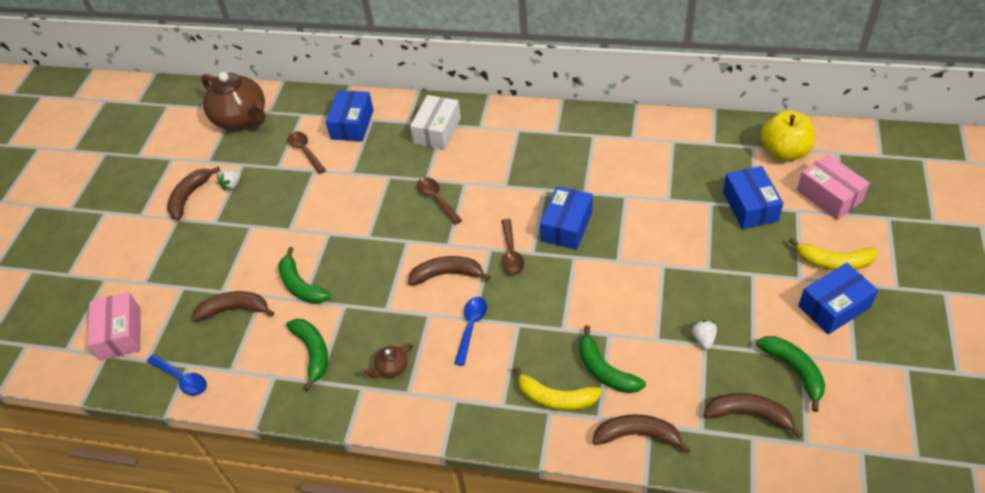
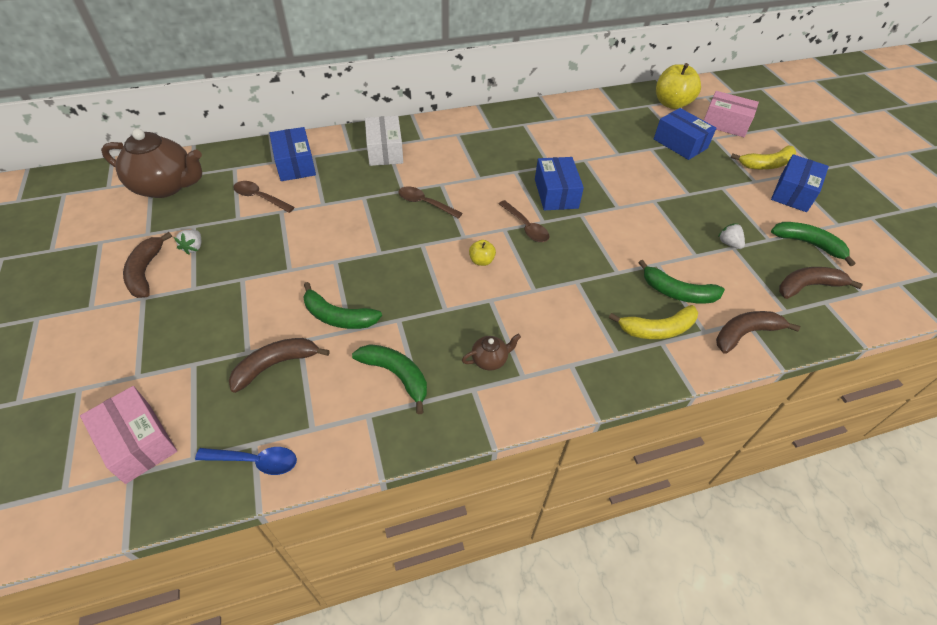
camera: 35 degrees left, 0 degrees up
brown teapot [364,343,413,378] -> brown teapot turned 135 degrees counterclockwise [462,334,521,370]
brown banana [408,256,491,285] -> yellow apple [469,240,496,266]
blue spoon [454,297,487,366] -> none

